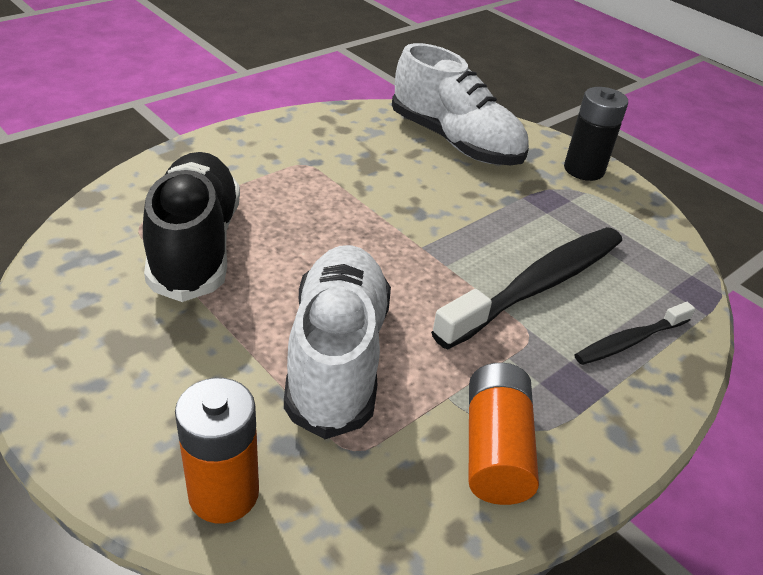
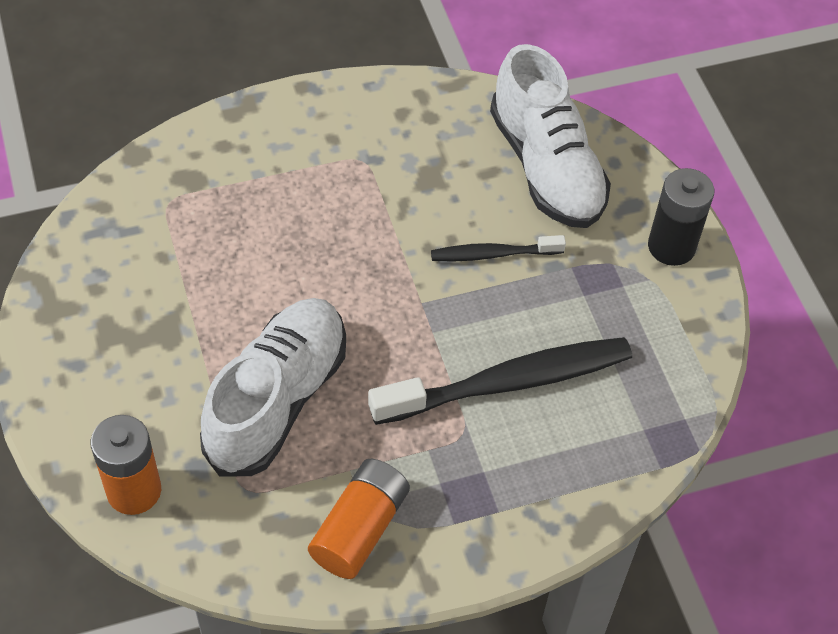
camera: 25 degrees right, 15 degrees up
black shoe [143,152,240,302] -> none
black toothbrush [575,302,695,365] -> black toothbrush moved to [431,235,566,262]

